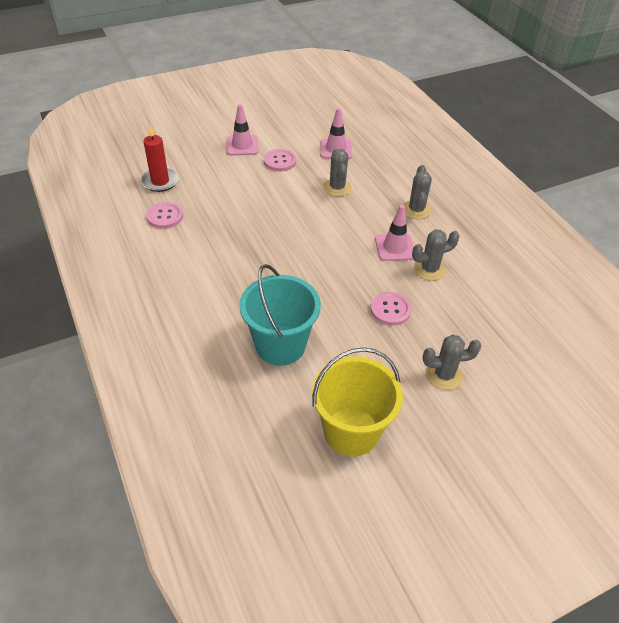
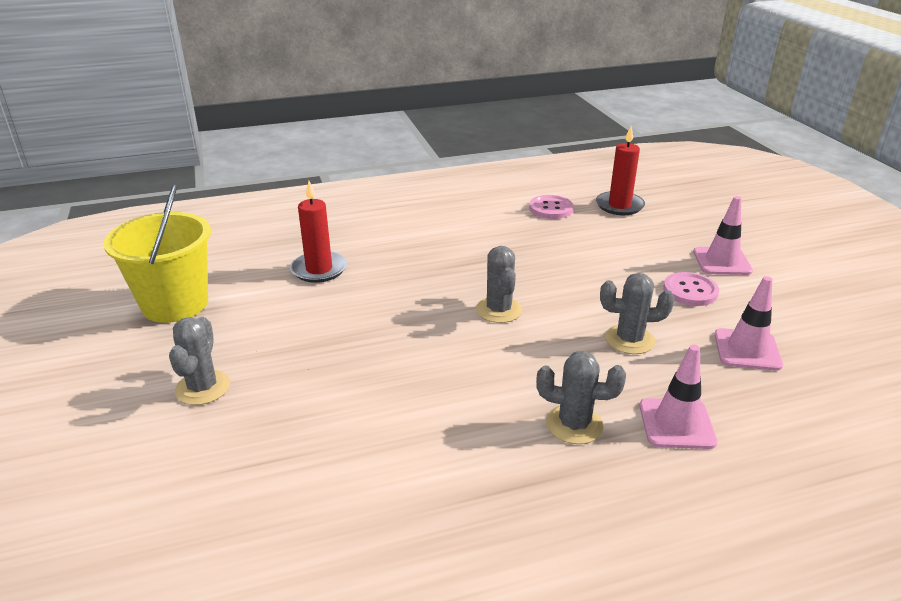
camera: 100 degrees right, 15 degrees down
turquoise bucket [240,264,321,366] -> red candle [290,181,347,283]
pink button [370,292,412,326] -> none
pink traffic cone [375,205,414,261] -> pink traffic cone moved to [639,345,718,449]
grey cactus [412,229,459,281] -> grey cactus moved to [476,246,522,323]

